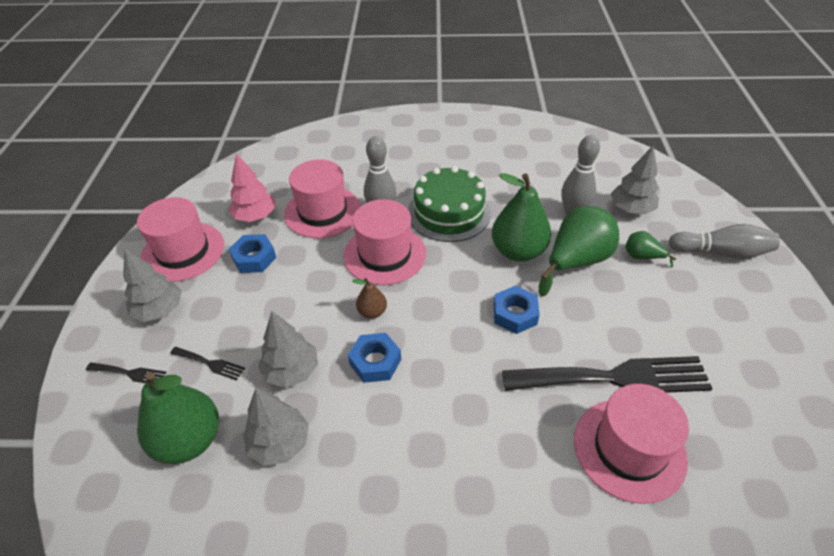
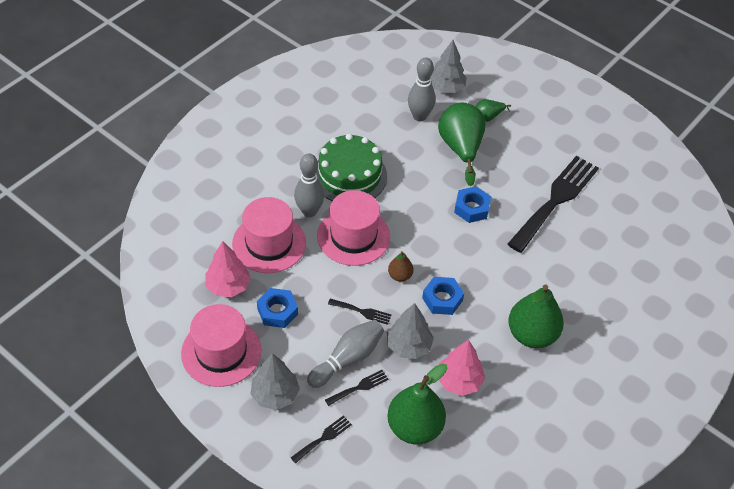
camera: 55 degrees left, 5 degrees up
grey tree [243,388,309,466] -> pink tree [439,339,485,396]
green pear [492,173,551,262] -> green pear moved to [508,284,564,348]
pink hat [574,384,689,504] -> none
grey bowling pin [669,224,780,259] -> grey bowling pin moved to [307,320,384,388]
none -> black fork [328,299,391,325]

